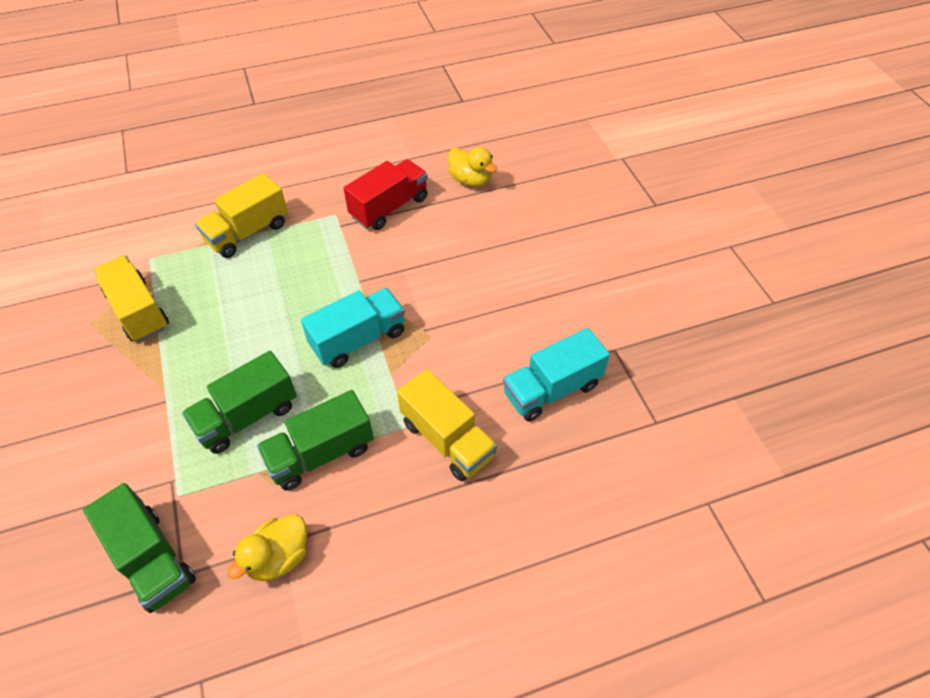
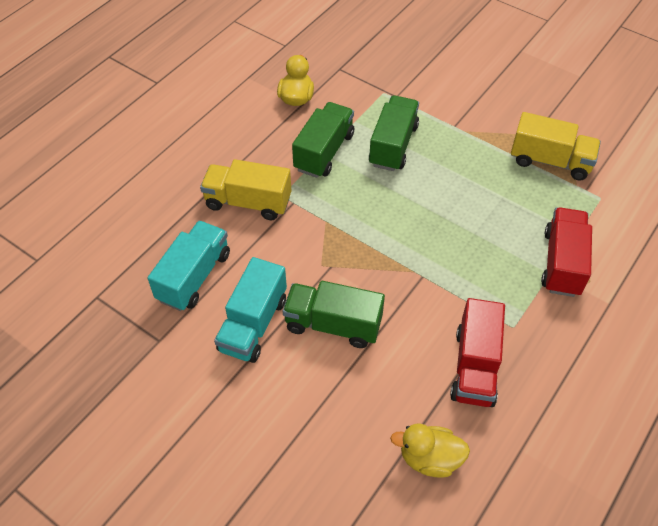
camera: 145 degrees right, 0 degrees up
green truck [83,483,196,613] -> green truck moved to [283,281,385,348]
yellow truck [195,173,288,258] -> red truck [541,207,592,297]
turquoise truck [301,288,405,368] -> turquoise truck moved to [214,257,287,363]

